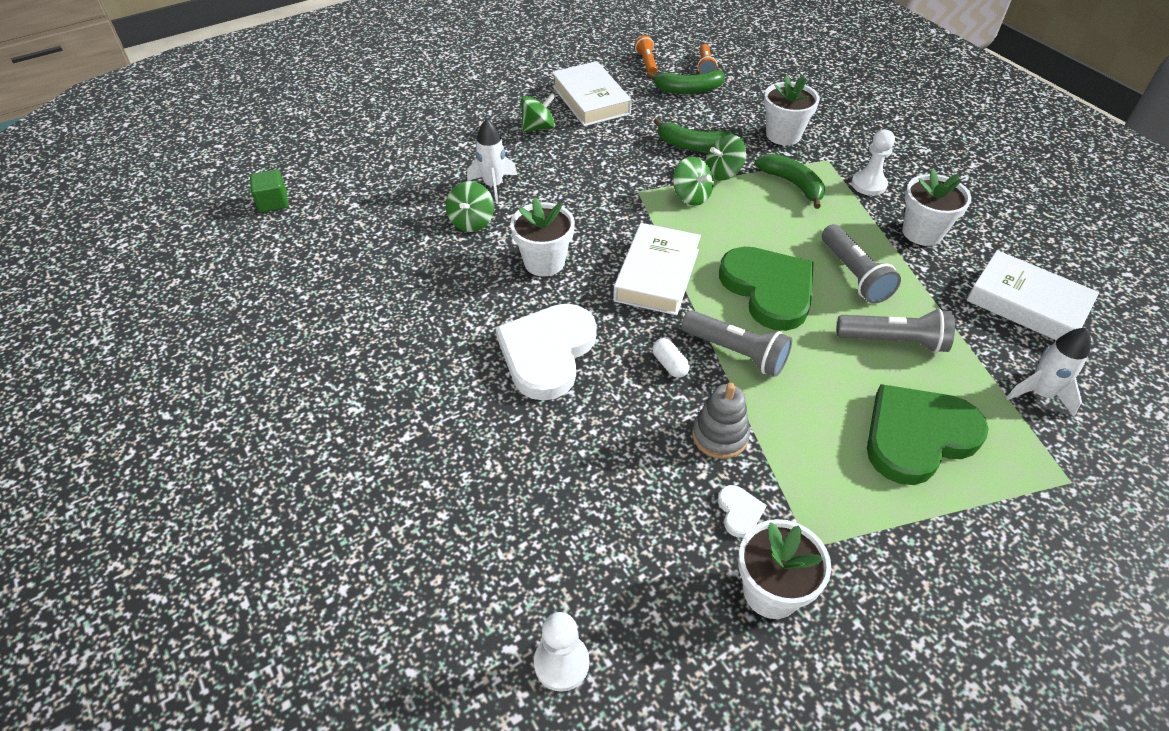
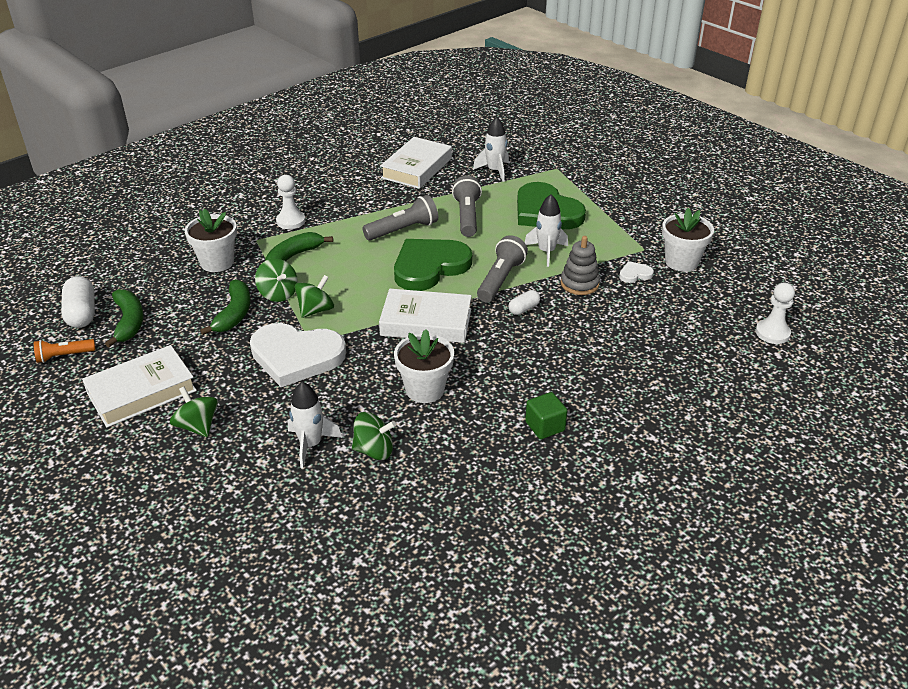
camera: 100 degrees left, 10 degrees down
green cube [250,170,288,213] -> green cube moved to [525,392,567,439]
white heart [496,304,597,401] -> white heart moved to [250,323,346,387]
orange flashlight [697,44,717,74] -> white capsule [61,276,95,328]
white flower pot [902,168,971,246] -> none
none -> white rocket [525,194,568,267]

